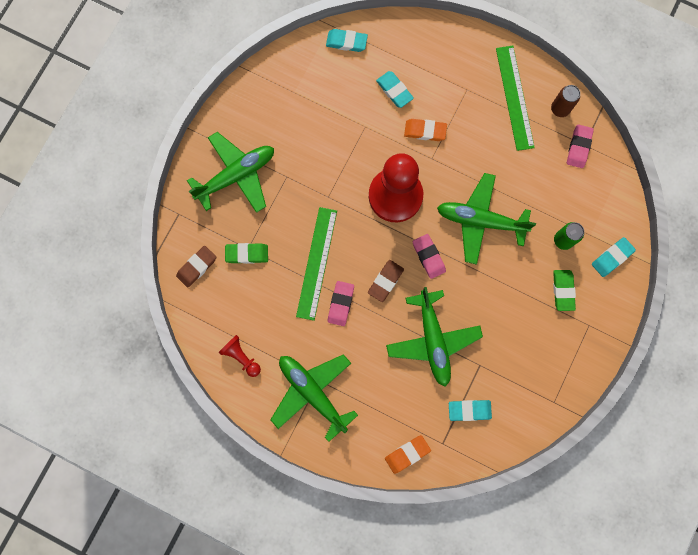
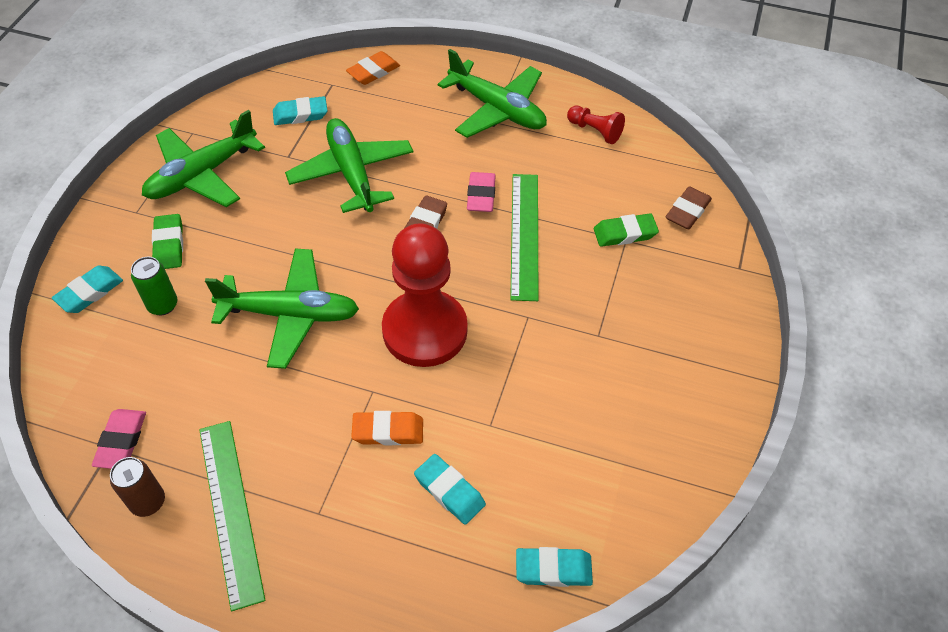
camera: 170 degrees right, 25 degrees down
green plane [187,132,274,213] -> green plane moved to [142,110,265,207]
pink eraser [413,234,446,279] -> none

